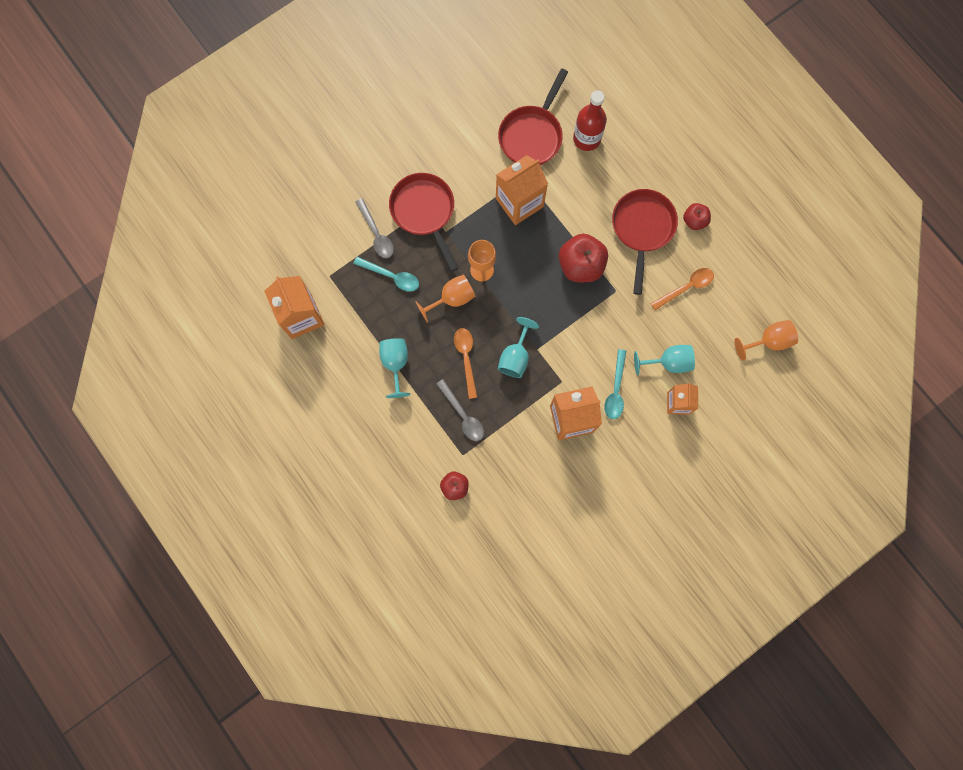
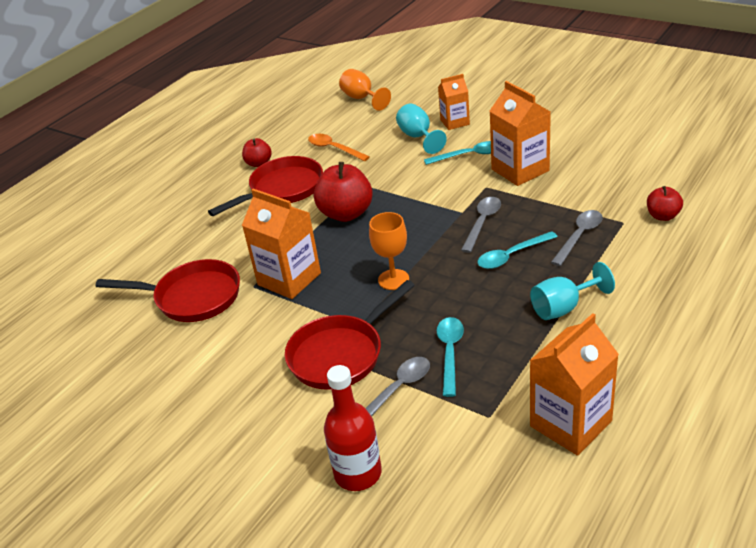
camera: 105 degrees left, 40 degrees down
orange goblet [416,275,475,323] -> none
orange spoon [454,328,477,399] -> turquoise spoon [478,231,558,269]
turquoise goblet [498,317,539,378] -> grey spoon [461,197,501,253]
red bottle [573,90,607,151] -> red bottle moved to [324,365,382,491]
red pan [612,189,678,295] -> red pan turned 150 degrees clockwise [208,156,323,216]

